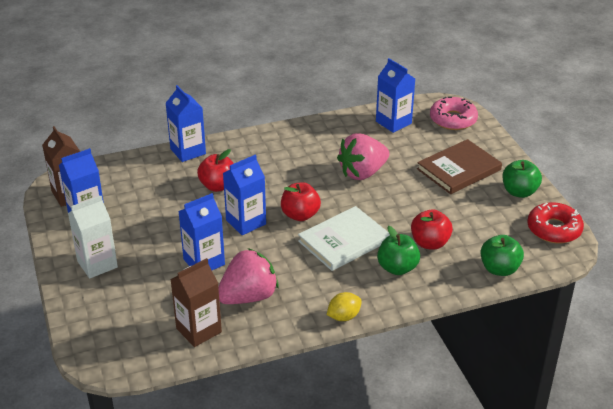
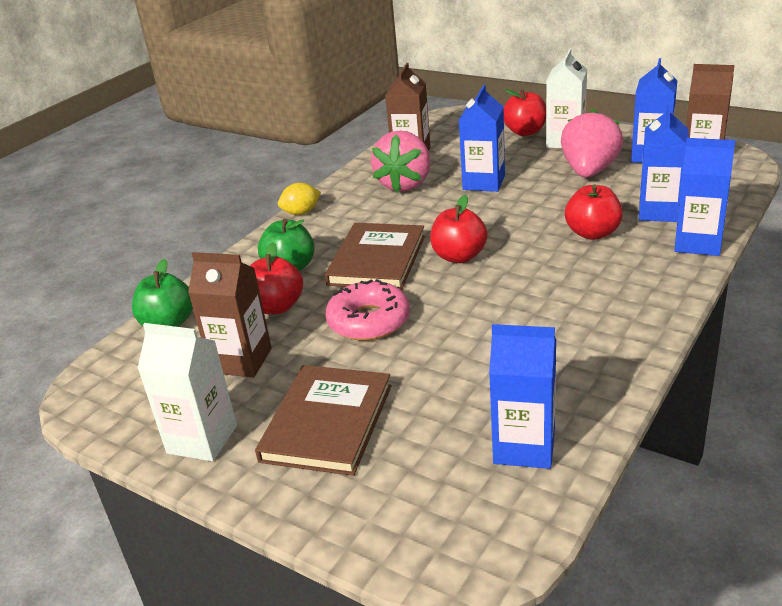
camera: 145 degrees right, 5 degrees down
blue carton [223,155,266,235] -> blue carton moved to [639,105,689,222]
white book [298,206,390,271] -> brown book [325,223,425,290]
yellow lemon [327,292,362,321] -> yellow lemon turned 45 degrees clockwise [278,183,321,215]
pink strawberry [337,133,390,180] -> pink strawberry moved to [561,109,623,177]
pink donut [430,97,478,130] -> pink donut moved to [325,279,410,341]
green apple [503,160,542,198] -> white carton [137,323,237,461]
red donut [527,202,584,244] -> none
none -> brown carton [188,252,272,377]
none -> red apple [504,89,546,136]

